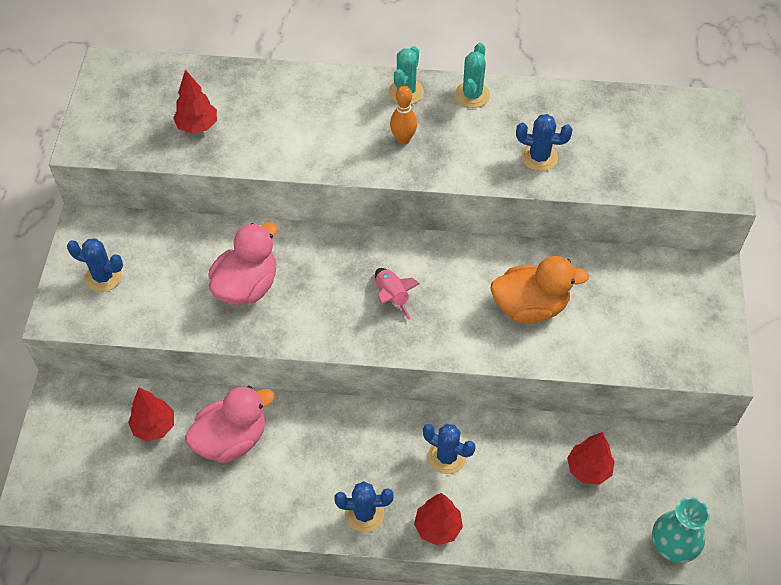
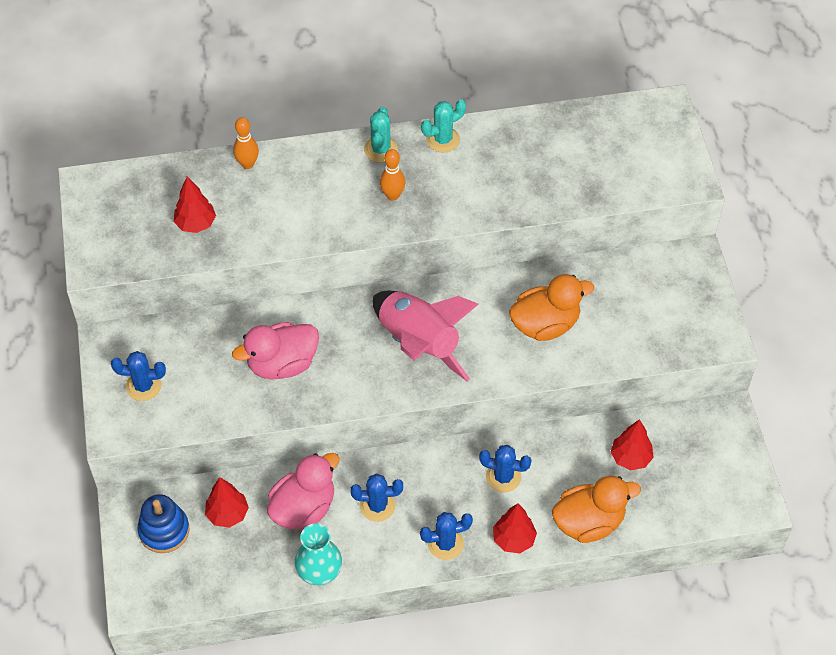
camera: 15 degrees left, 0 degrees up
pink duck [208,222,277,305] -> pink duck turned 135 degrees counterclockwise [232,322,319,379]
pink rocket [375,268,420,320] -> pink rocket [373,291,479,382], size x2.15
turquoise cactus [455,43,490,108] -> turquoise cactus turned 60 degrees clockwise [421,99,466,153]
blue cactus [516,114,573,171] -> blue cactus moved to [350,473,403,522]
turquoise vase [652,497,710,563] -> turquoise vase moved to [295,523,342,585]
none -> blue stacking toy [137,494,189,553]
none -> orange bowling pin [233,117,259,169]
none -> orange duck [552,476,641,543]

